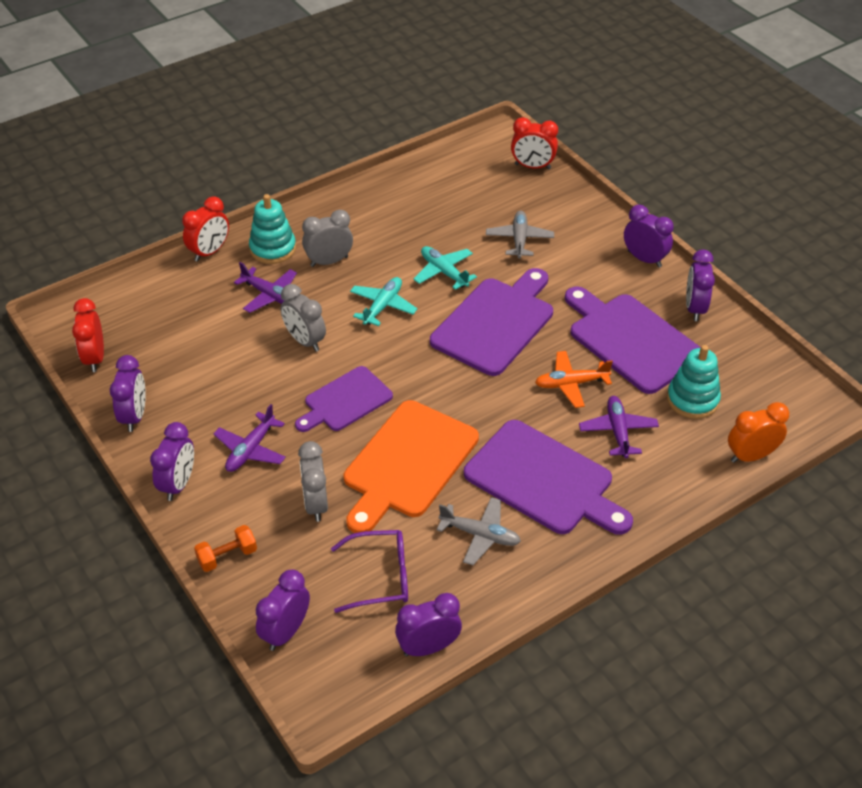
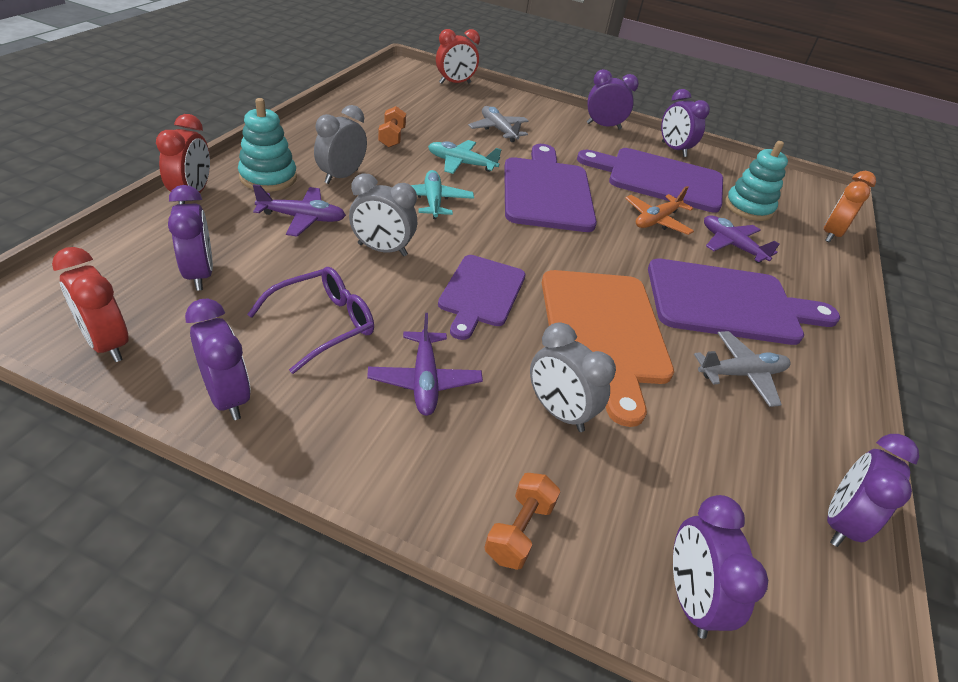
camera: 40 degrees left, 5 degrees down
purple clock [150,422,194,501] -> purple clock moved to [168,185,213,291]
purple glasses [331,530,408,613] -> purple glasses moved to [247,267,374,374]
none -> orange dumbbell [378,106,406,148]

